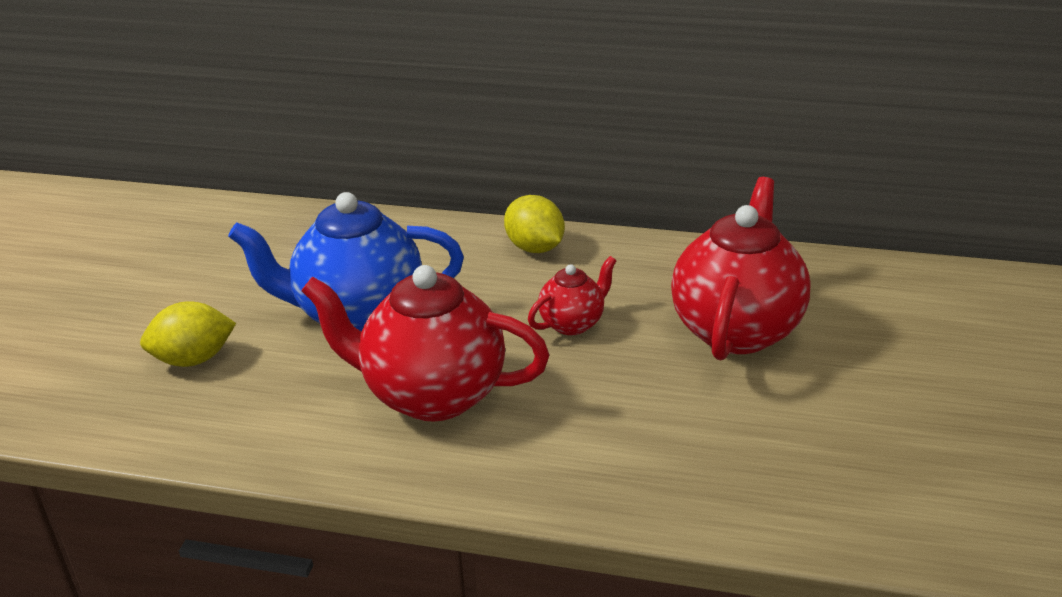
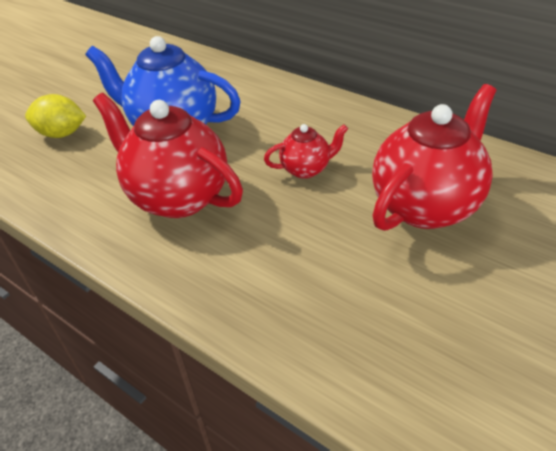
camera: 25 degrees right, 10 degrees up
yellow lemon [504,195,565,253] -> none

